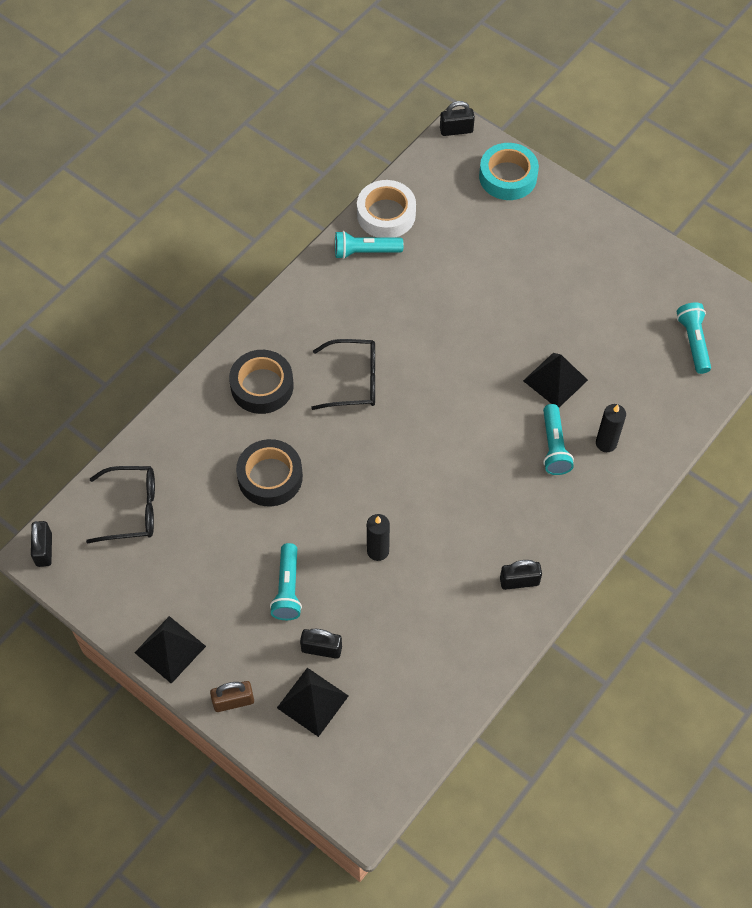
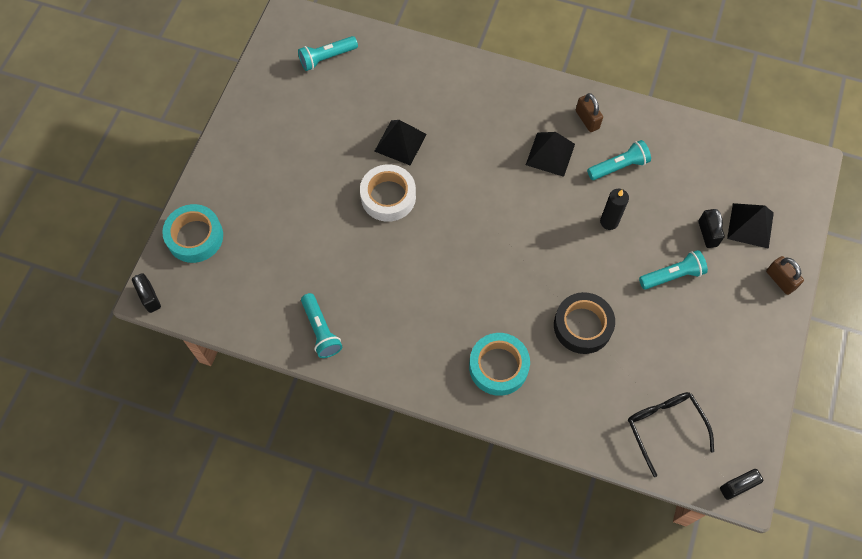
camera: 110 degrees left, 5 degrees up
black pyramid [134,616,206,684] -> black pyramid moved to [526,132,575,177]
black tape [229,350,294,414] -> turquoise tape [469,333,530,396]
black glasses [311,339,375,410] -> none
white tape [357,180,416,238] -> white tape moved to [360,164,416,222]
black padlock [500,560,542,590] -> brown padlock [576,93,603,132]
turquoise flashlight [543,404,574,475] -> turquoise flashlight moved to [587,140,651,180]
black candle [596,404,626,452] -> none

